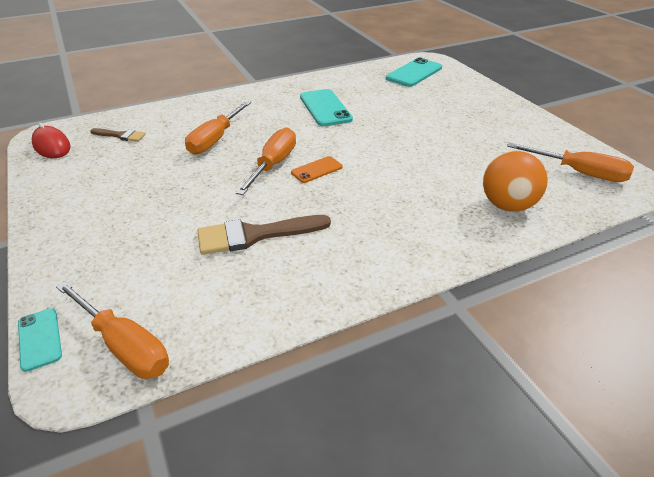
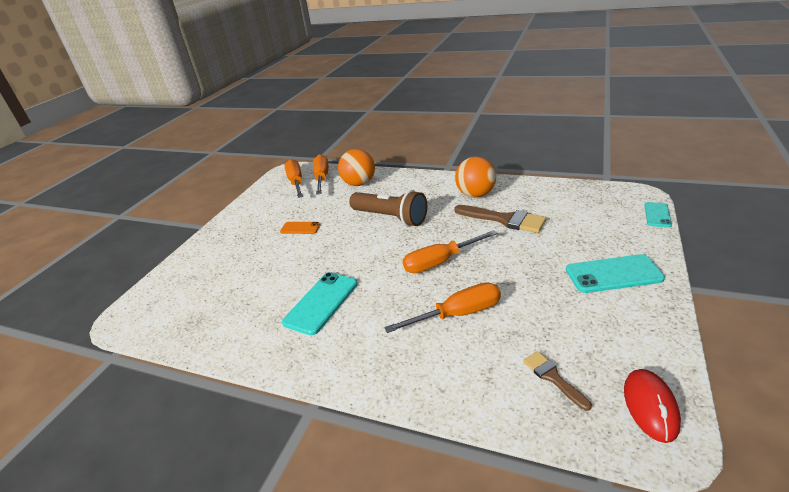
camera: 130 degrees left, 5 degrees down
orange screwdriver [56,281,169,379] -> orange screwdriver moved to [313,154,329,195]
orange phone [291,156,343,183] -> orange phone moved to [280,222,321,234]
turquoise phone [386,58,442,87] -> turquoise phone moved to [566,254,665,293]
none -> brown flashlight [349,190,427,226]
none -> orange ball [455,157,496,198]

